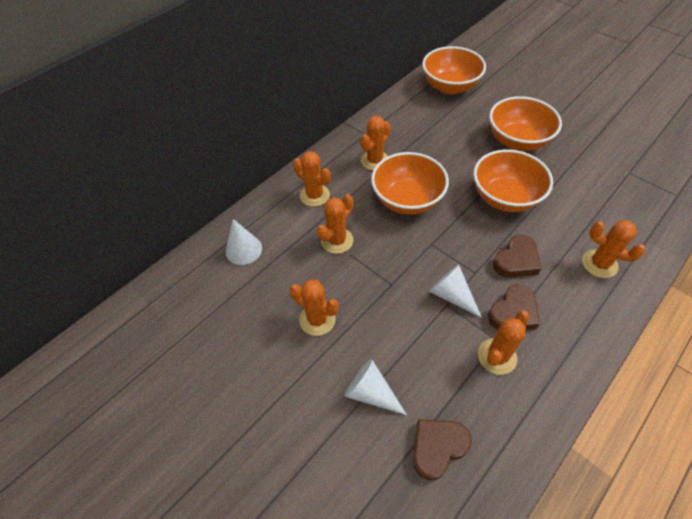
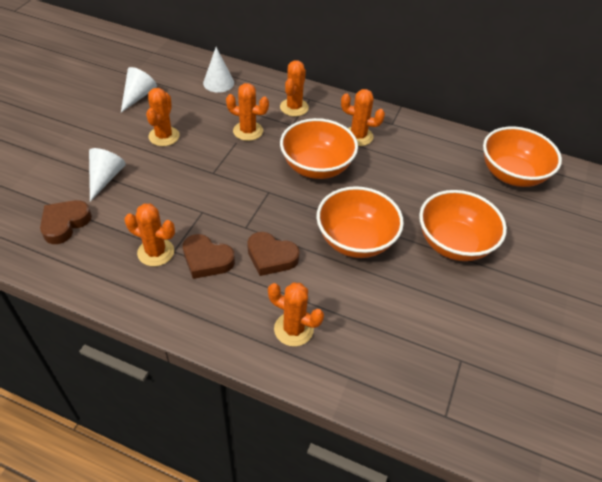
camera: 65 degrees right, 5 degrees down
brown heart [413,419,472,480] -> brown heart turned 90 degrees counterclockwise [40,200,92,244]
white cone [429,264,482,318] -> white cone moved to [121,67,157,112]
orange cactus [582,220,646,278] -> orange cactus turned 75 degrees counterclockwise [268,282,324,346]

